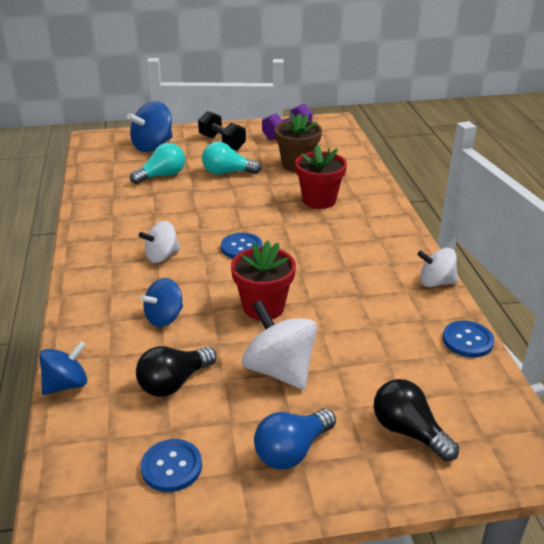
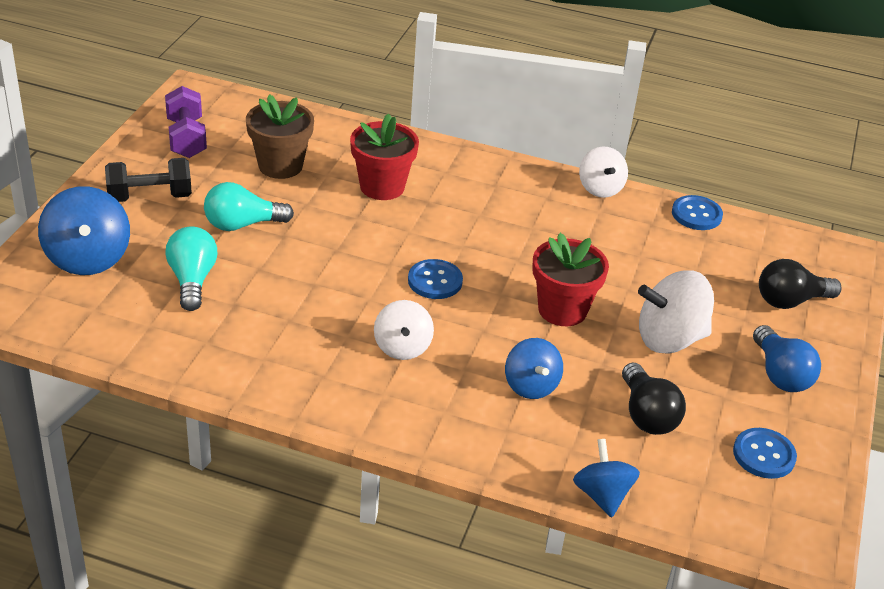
camera: 65 degrees left, 5 degrees up
turquoise light bulb [202,142,262,175] -> turquoise light bulb turned 45 degrees clockwise [204,182,294,231]
white spinning top [417,248,458,287] -> white spinning top turned 45 degrees counterclockwise [579,146,628,198]

